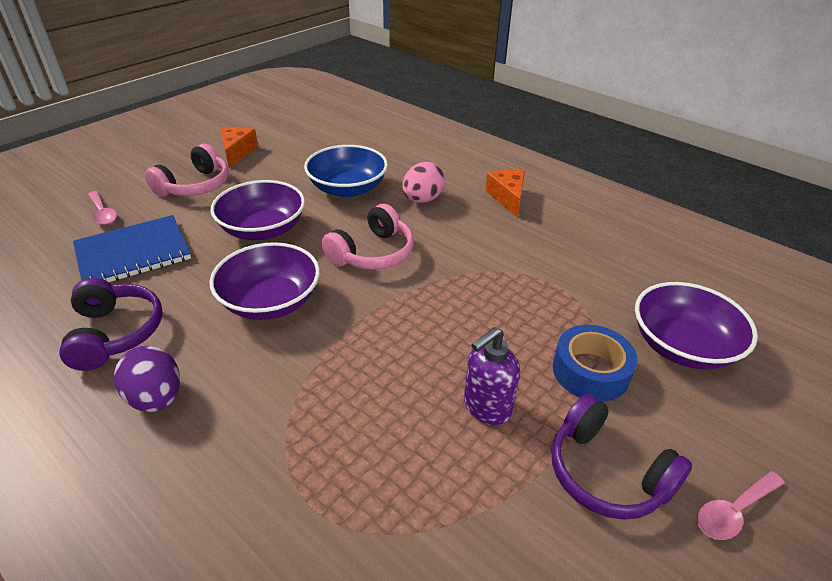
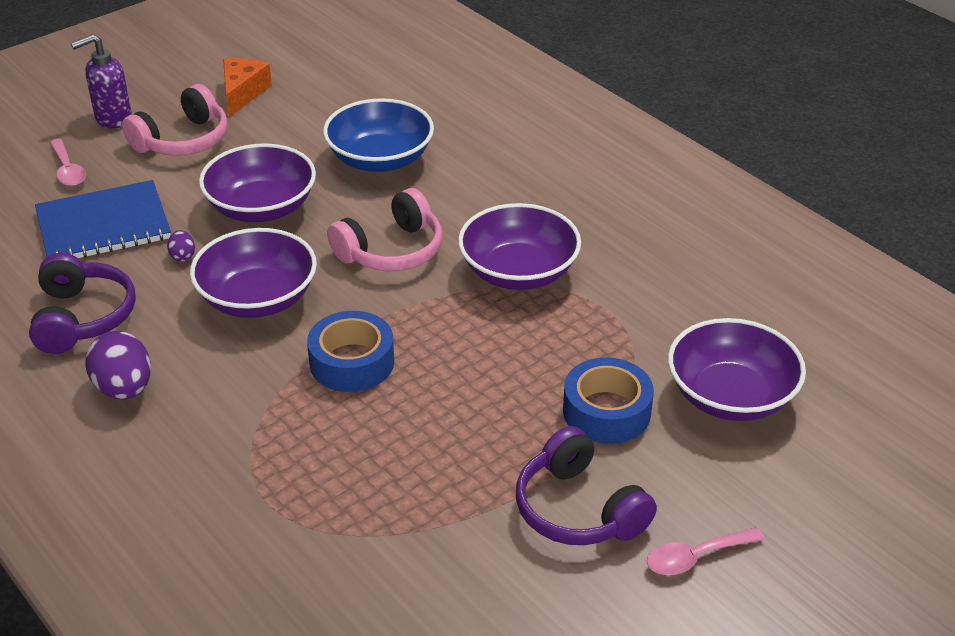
camera: 10 degrees right, 0 degrees up
pink egg [402,162,445,203] -> none
purple soap dispenser [464,327,520,425] -> purple soap dispenser moved to [71,34,132,129]
orange cheese [485,170,525,218] -> none
none -> purple egg [167,230,195,262]
none -> blue tape [307,311,394,392]
none -> purple bowl [458,203,581,290]

